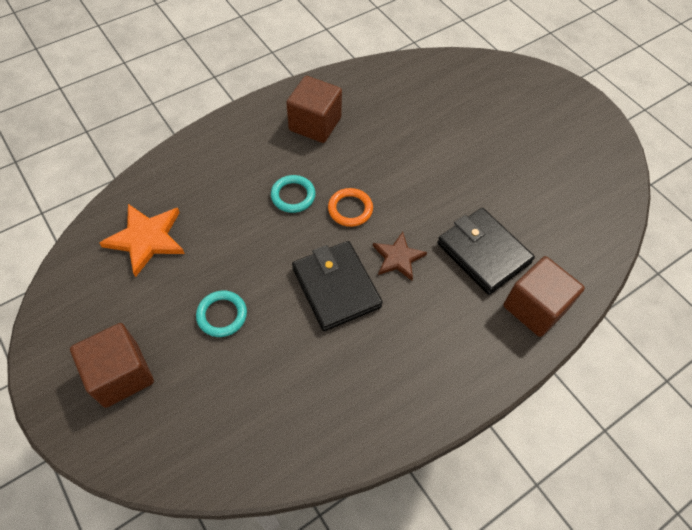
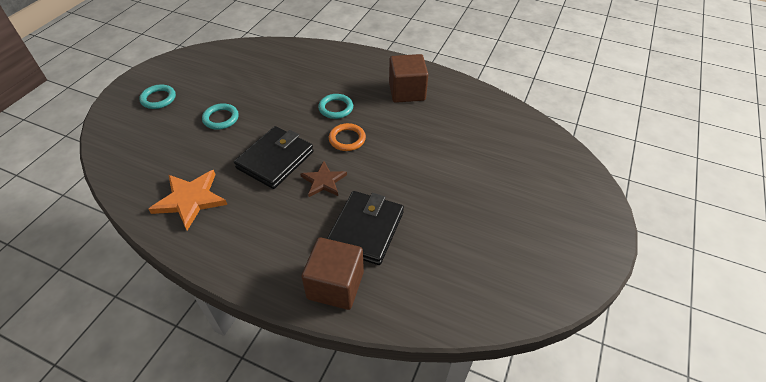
camera: 60 degrees right, 10 degrees down
brown cube [70,323,154,408] -> turquoise ring [139,84,176,109]
orange star [99,204,185,277] -> orange star moved to [149,170,227,231]

